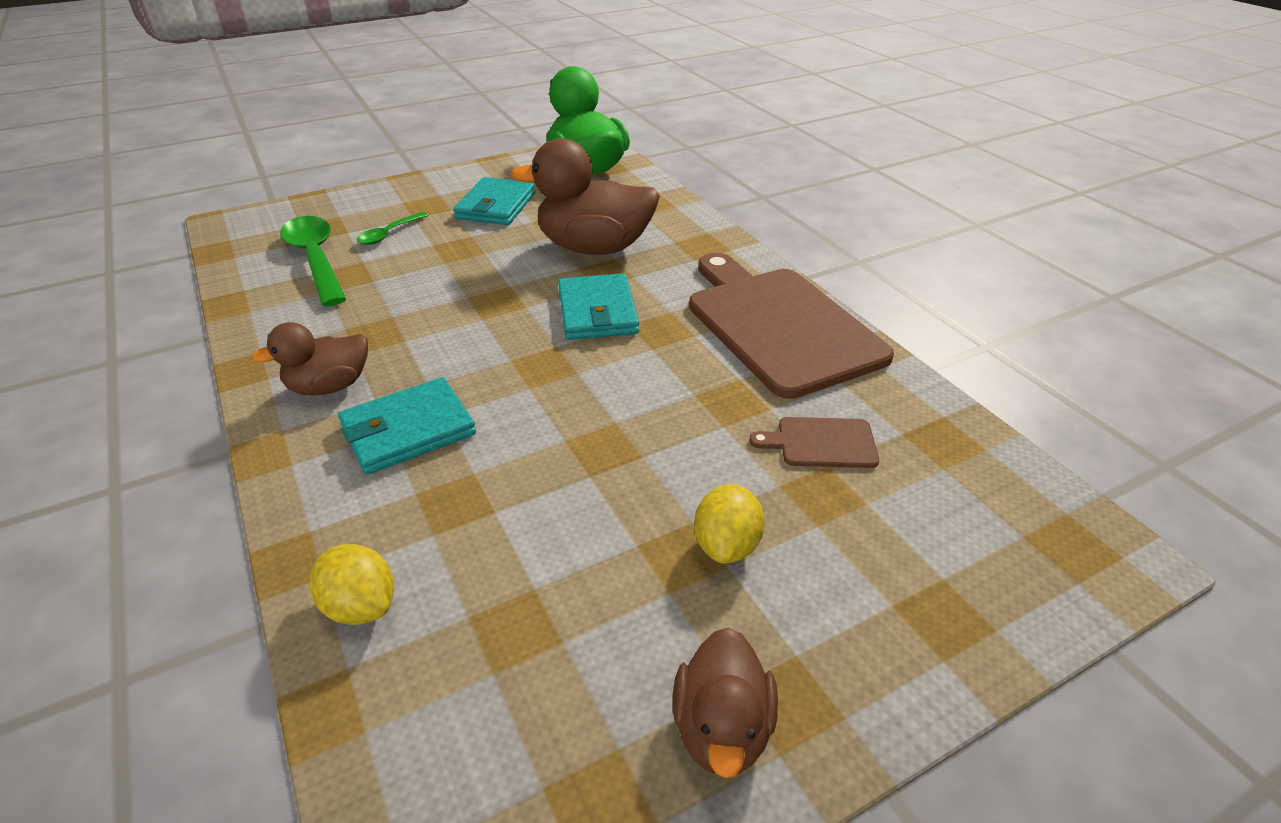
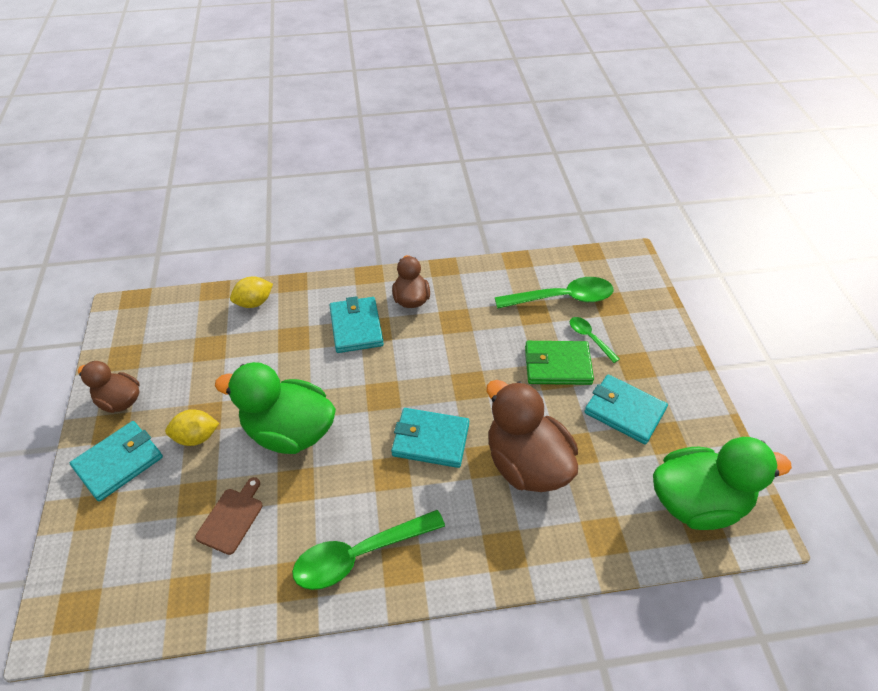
camera: 110 degrees right, 10 degrees up
brown duck [511,138,660,255] -> brown duck turned 60 degrees counterclockwise [487,380,578,492]
brown cutting board [689,253,894,399] -> green spoon [292,510,445,590]
yellow lemon [694,484,765,564] -> yellow lemon turned 45 degrees counterclockwise [165,409,219,446]
none -> turquoise wallet [70,421,163,502]
none -> green duck [215,362,336,454]
none -> green wallet [525,341,594,385]

